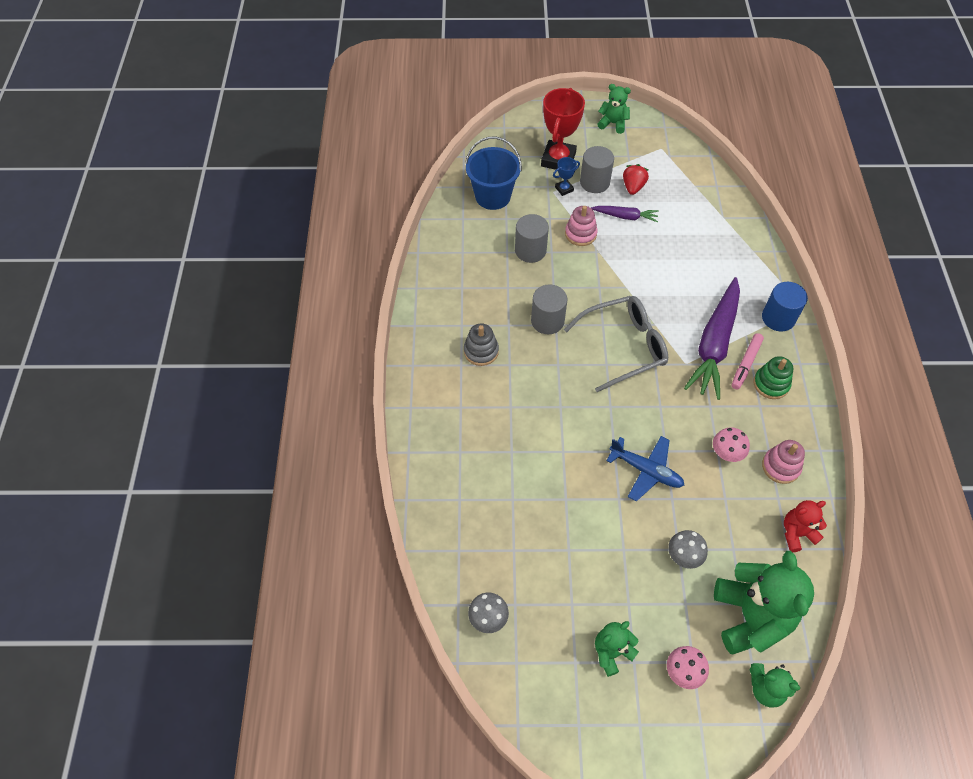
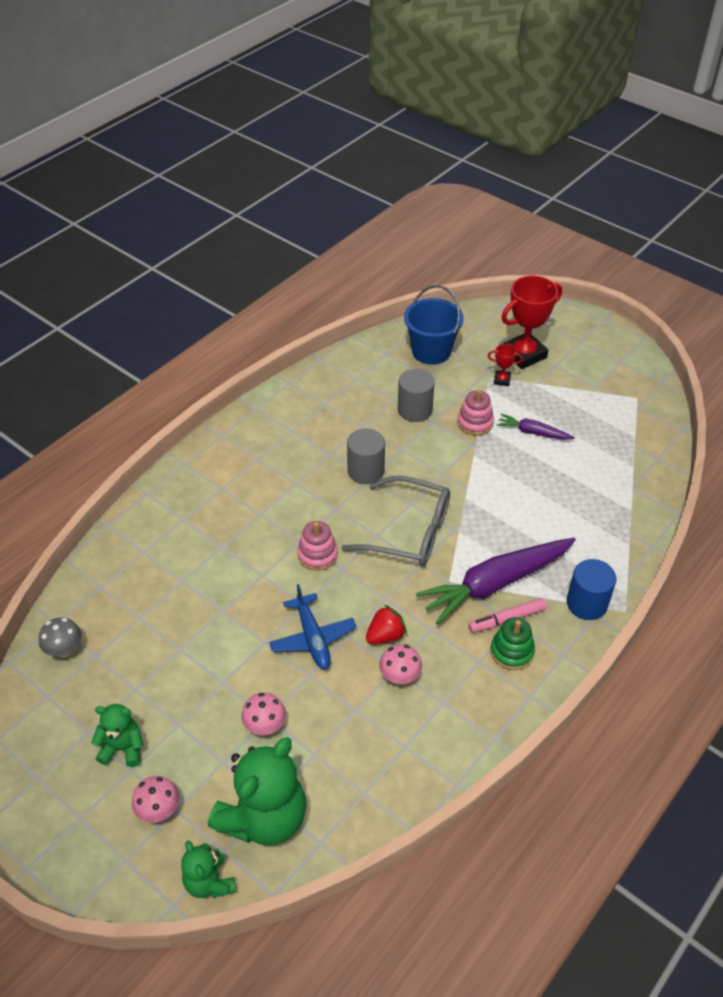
camera: 40 degrees right, 10 degrees down
grey stacking toy [464,323,499,366] -> none
blue trophy [553,157,580,196] -> red trophy [488,344,523,386]
grey cylinder [580,146,614,193] -> none
purple carrot [591,206,659,222] -> purple carrot turned 150 degrees clockwise [497,414,575,440]
green teddy bear [597,84,631,134] -> none
red strawberry [623,164,649,195] -> red strawberry moved to [366,605,407,644]
grey mushroom [668,530,708,569] -> pink mushroom [242,693,286,735]
pink stacking toy [762,440,805,484] -> pink stacking toy moved to [297,521,338,571]
red teddy bear [784,500,827,552] -> none

